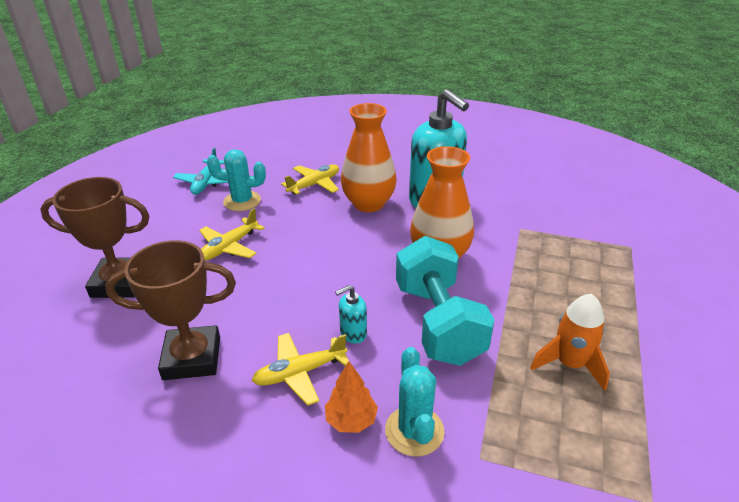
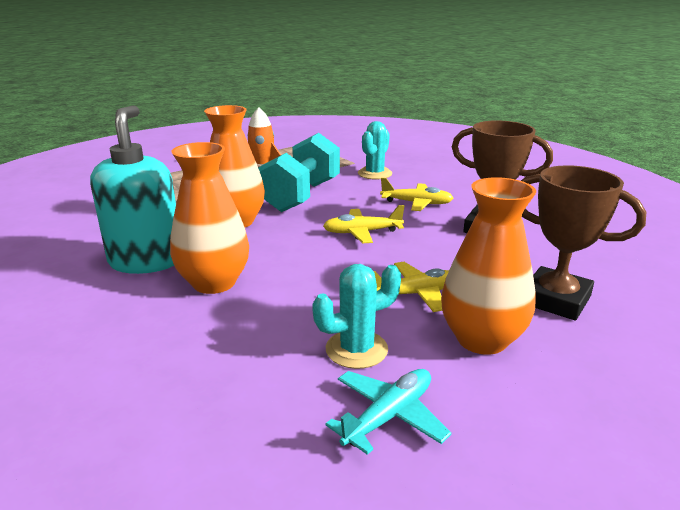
camera: 145 degrees left, 10 degrees down
turquoise cactus [207,149,266,211] -> turquoise cactus turned 60 degrees counterclockwise [312,264,401,369]
yellow plane [281,164,339,195] -> yellow plane moved to [323,205,404,243]
orange tree [325,361,378,433] -> none
turquoise soap dispenser [335,285,367,344] -> none
none -> orange vase [441,177,536,355]

